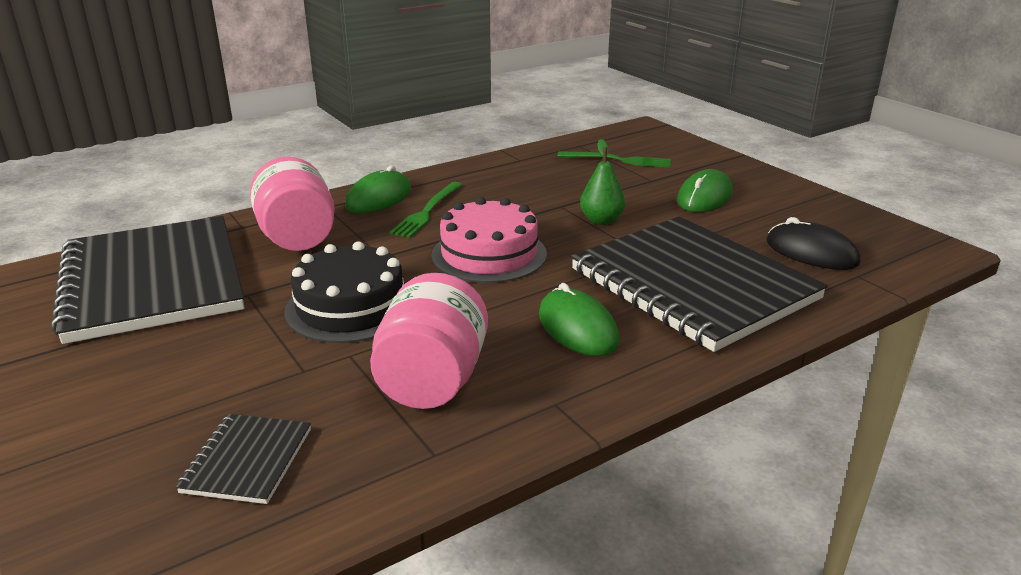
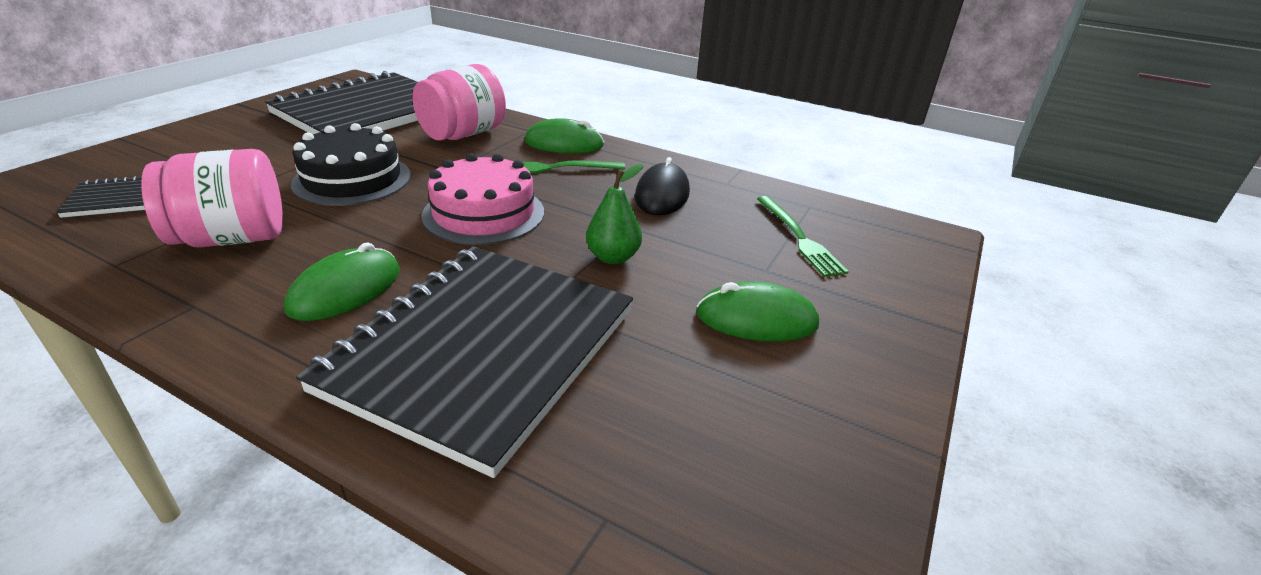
camera: 60 degrees right, 5 degrees up
black mouse [766,217,861,270] -> black mouse moved to [635,157,690,215]

